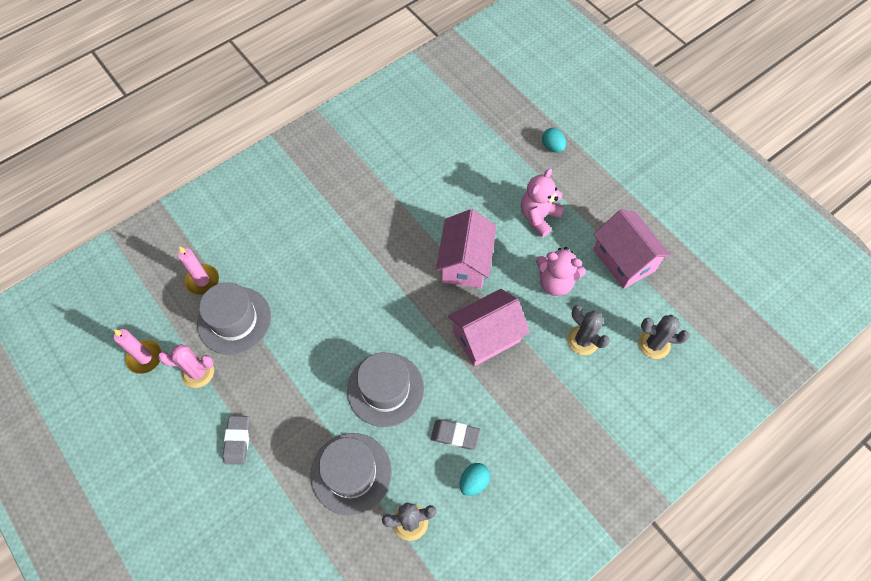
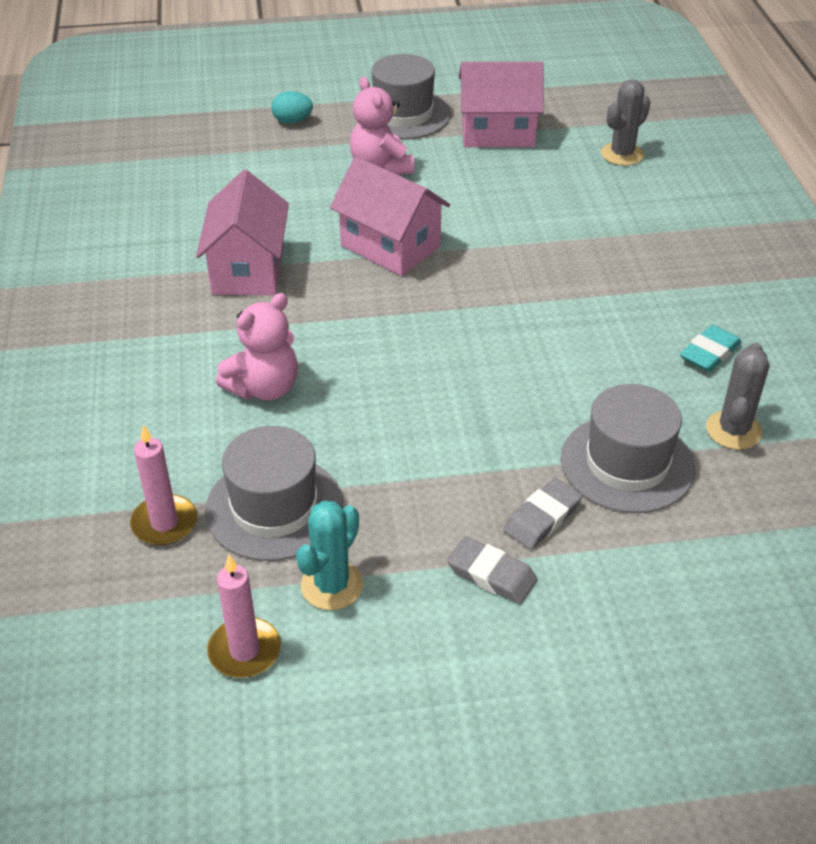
camera: 60 degrees left, 20 degrees down
pink cactus [158,344,214,388] -> turquoise cactus [296,500,363,610]
grey hat [347,352,424,427] -> grey hat moved to [371,54,451,139]
grey eraser [431,420,480,449] -> grey eraser moved to [503,478,582,549]
pink house [448,289,530,366] -> pink house moved to [196,170,289,295]
turquoise egg [460,463,490,496] -> turquoise eraser [680,325,741,372]
pink teddy bear [536,247,586,296] -> pink teddy bear moved to [216,293,298,400]
grey cactus [567,305,610,355] -> none

